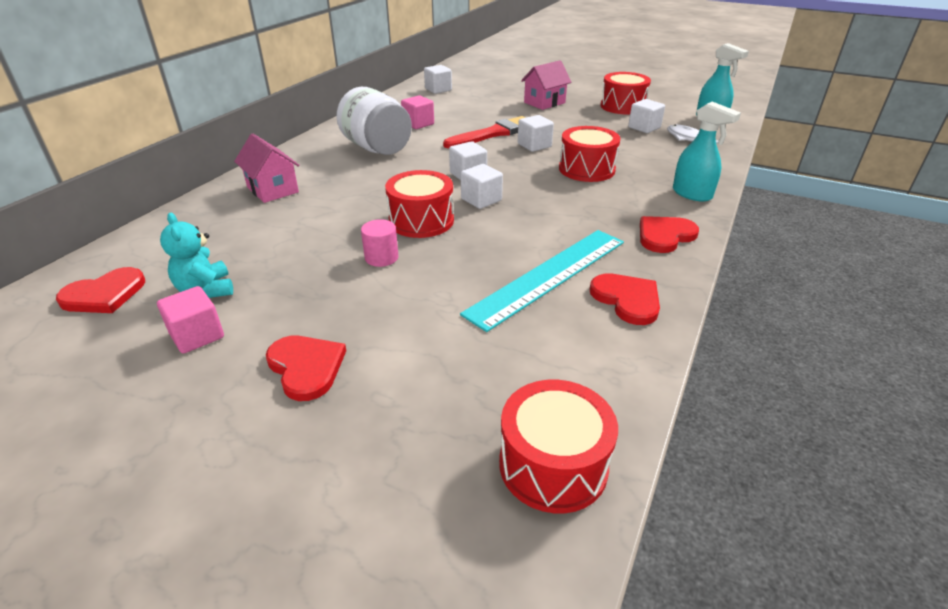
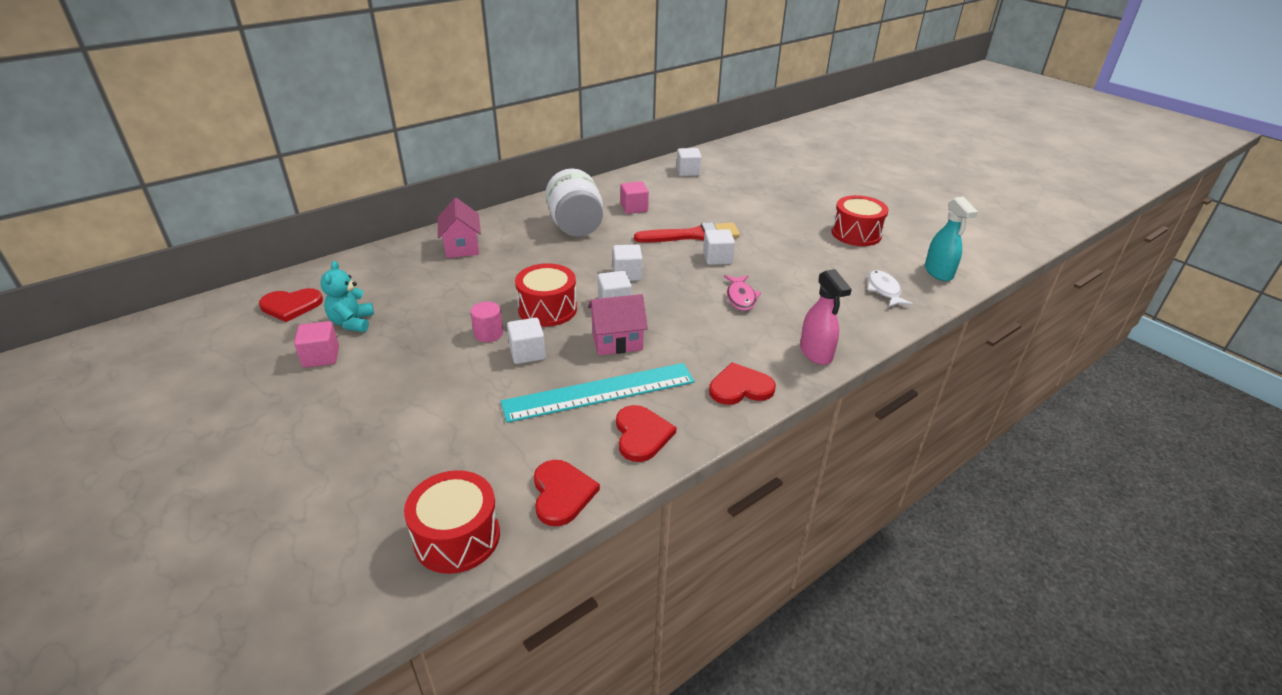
camera: 25 degrees right, 0 degrees up
red heart [266,336,346,401] -> red heart moved to [534,460,600,526]
pink house [521,61,572,110] -> pink house moved to [588,294,648,355]
red drum [559,126,621,182] -> pink fish [724,275,761,311]
white cube [628,99,665,133] -> white cube moved to [507,318,546,364]
turquoise spray bottle [673,101,741,202] -> pink spray bottle [800,269,852,365]

